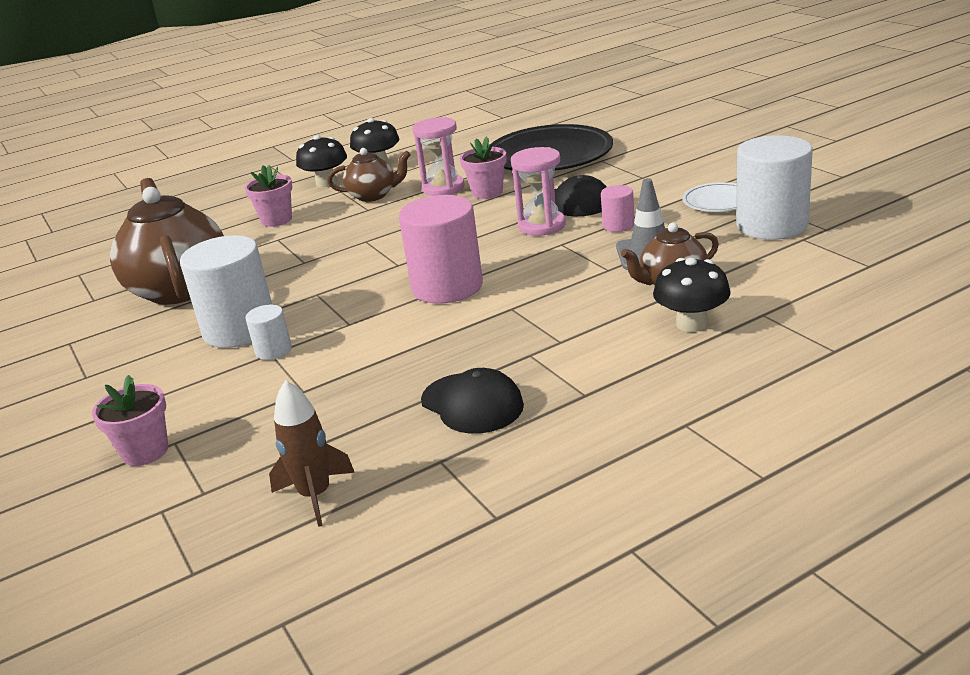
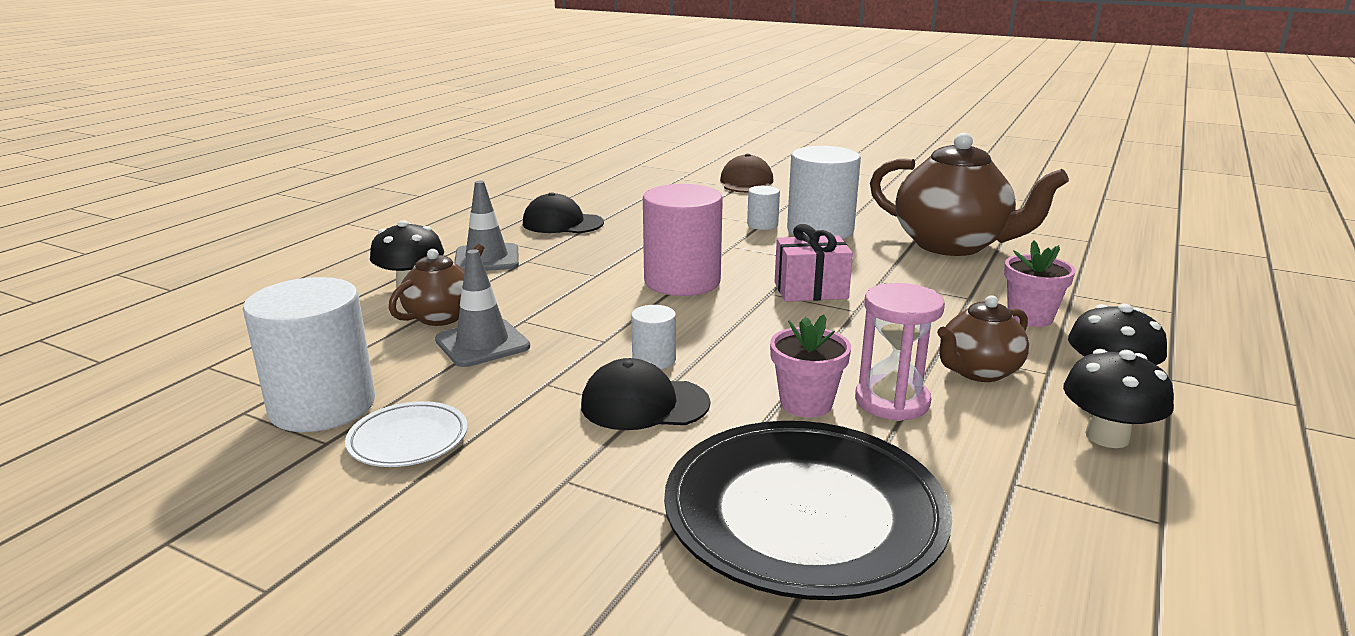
camera: 145 degrees right, 5 degrees down
pink flower pot [92,375,168,466] -> brown cap [720,154,774,193]
brown rocket [269,380,355,527] -> none
pink hourglass [511,147,566,236] -> white cylinder [631,305,676,369]
pink cylinder [601,185,634,232] -> none
none -> grey traffic cone [454,181,519,271]
none -> pink gift [775,224,853,302]

